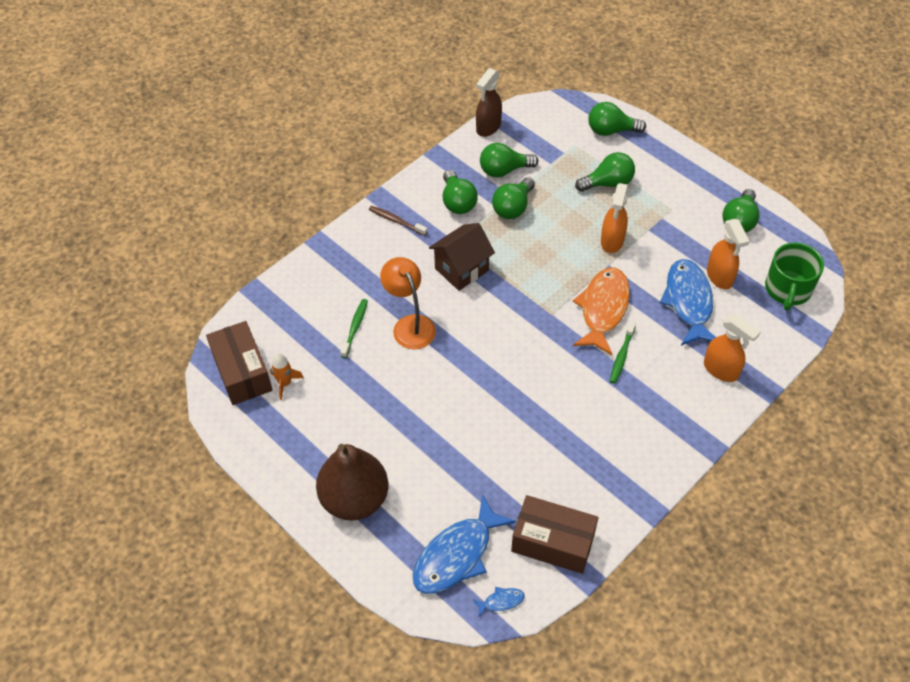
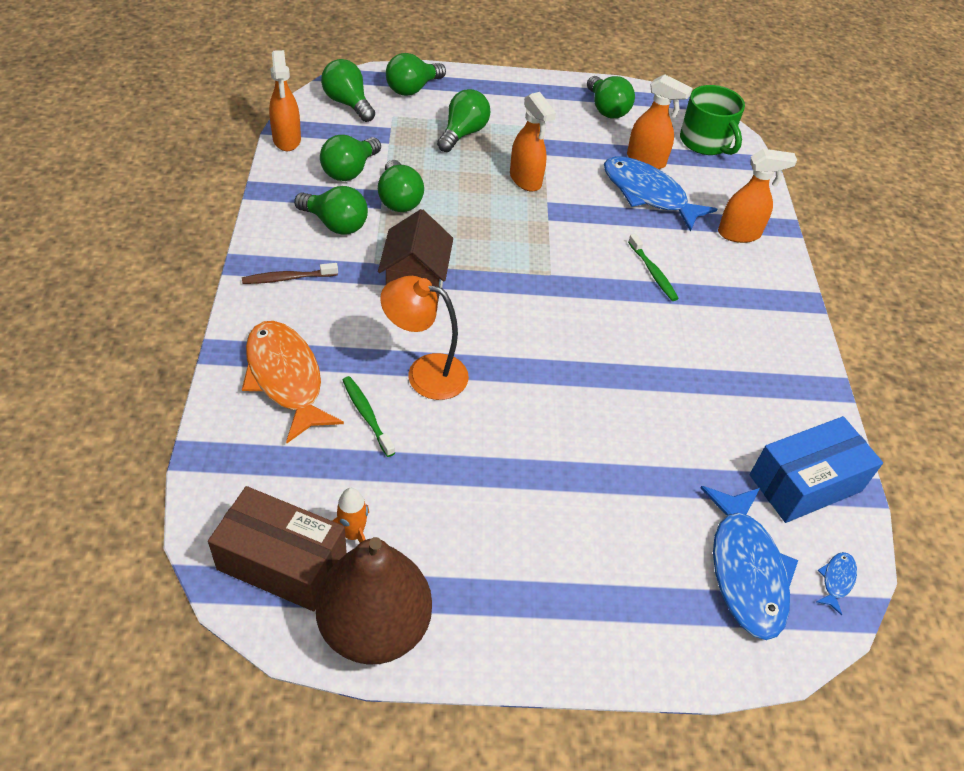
camera: 50 degrees left, 5 degrees down
brown pear [316,444,388,521] -> brown pear moved to [315,537,432,664]
brown spray bottle [476,68,502,137] -> orange spray bottle [269,50,301,151]
brown box [511,495,598,574] -> blue box [749,416,883,523]
orange fish [573,268,630,355] -> orange fish moved to [242,321,344,444]
none -> green light bulb [321,59,375,122]

